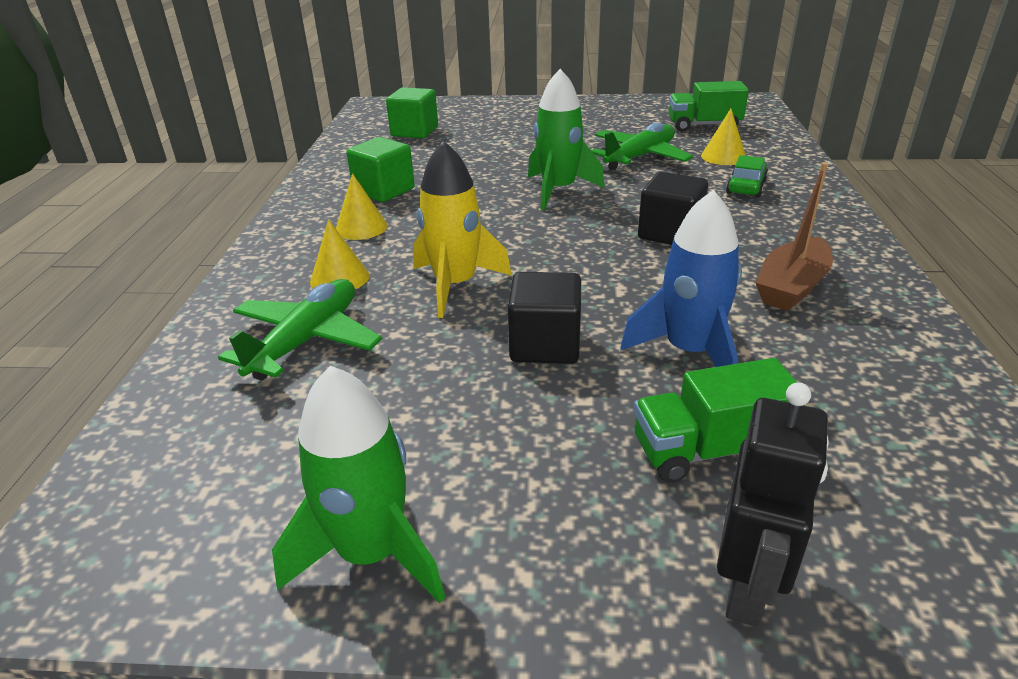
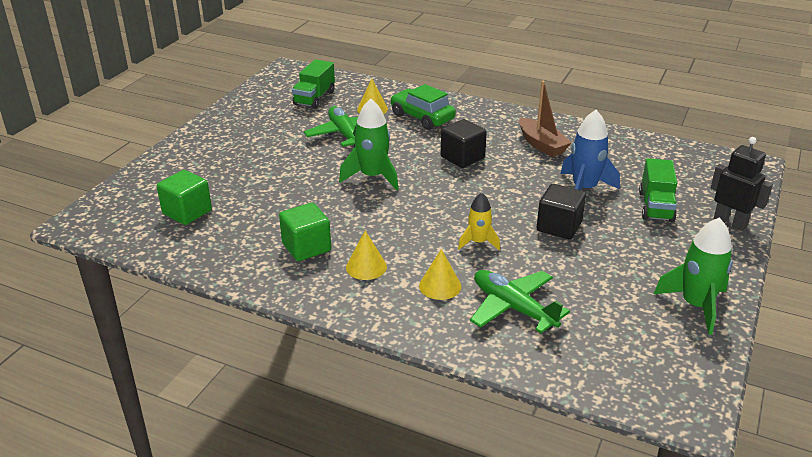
camera: 70 degrees left, 0 degrees up
yellow rocket [413,140,512,318] -> yellow rocket [458,193,500,250], size x0.61
green car [726,155,768,198] -> green car [390,84,456,130], size x1.58

